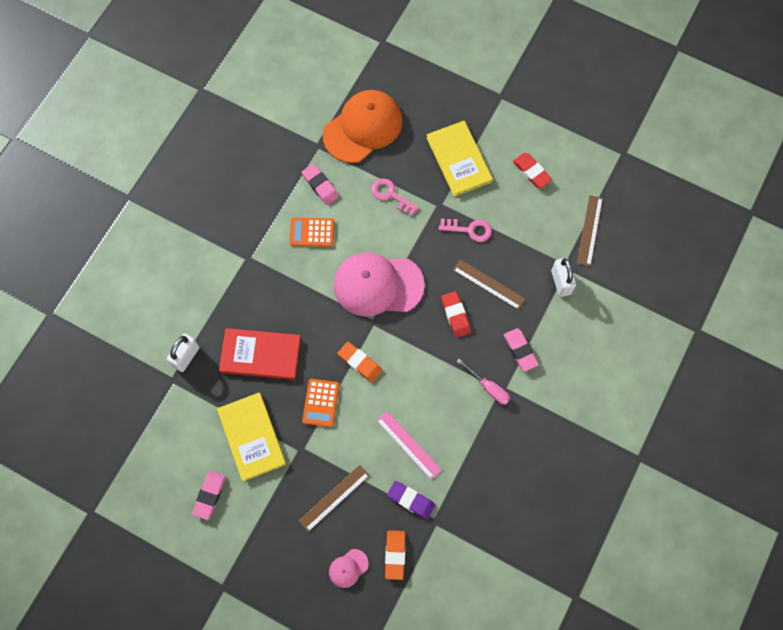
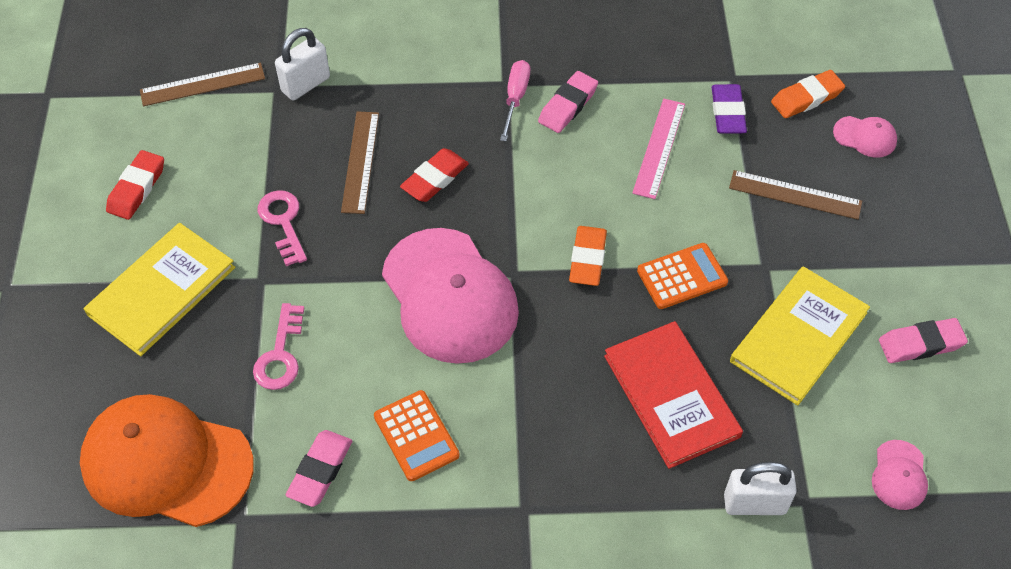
camera: 120 degrees left, 15 degrees down
pink eraser [504,328,539,371] -> pink eraser moved to [538,71,598,133]
none -> pink cap [872,440,928,510]

